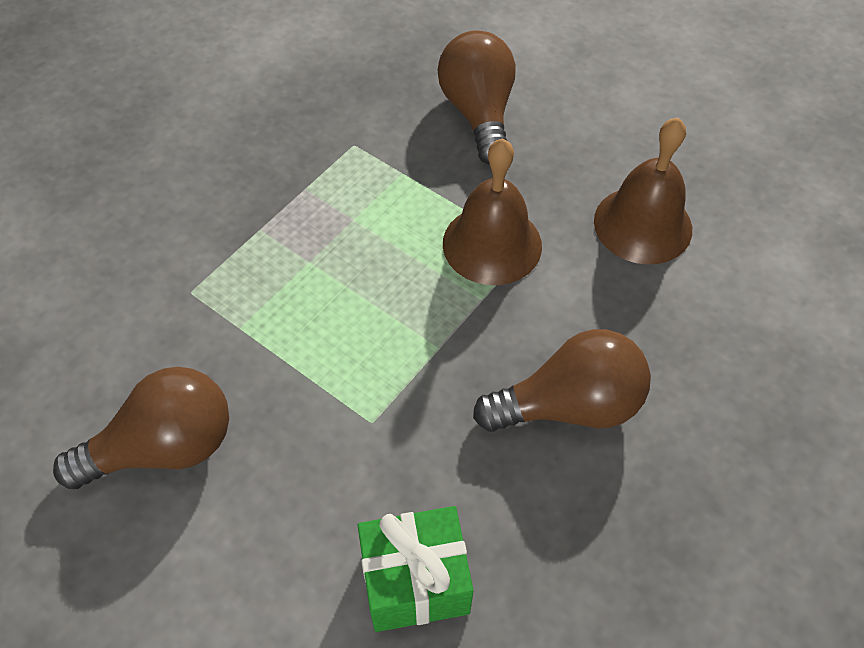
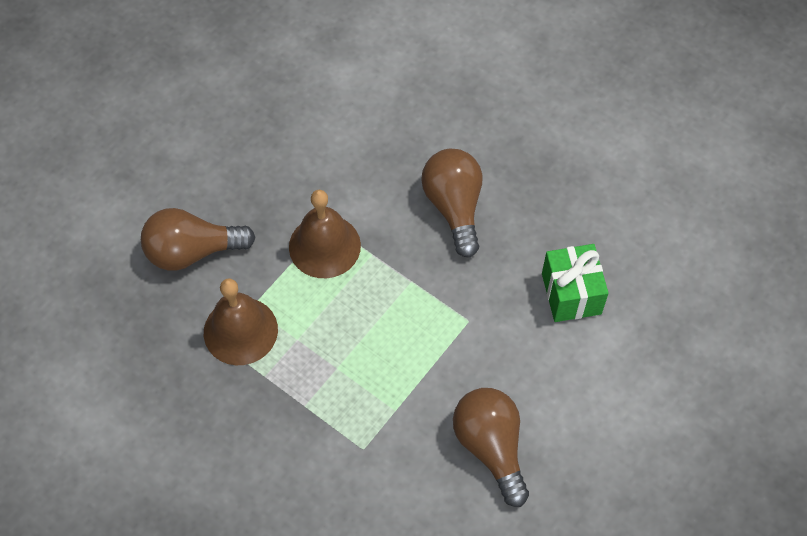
camera: 90 degrees left, 5 degrees up
brown bell [594,117,692,265] -> brown bell moved to [204,278,278,365]

